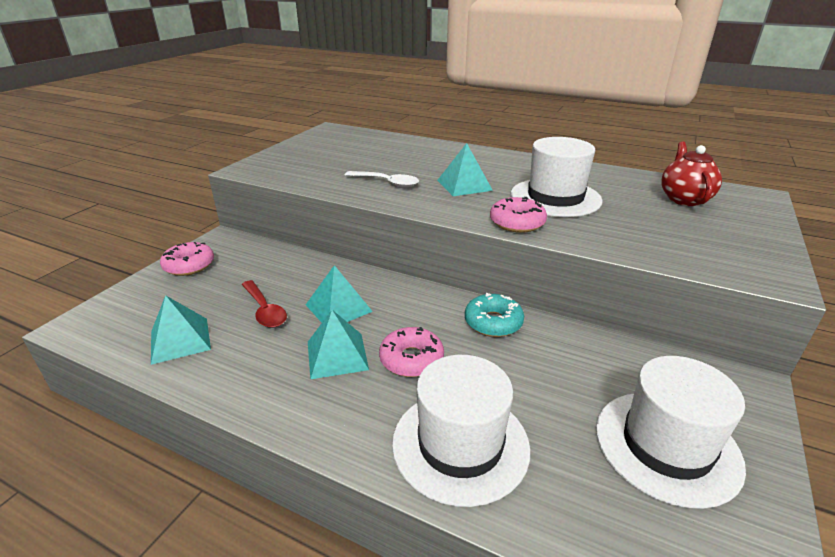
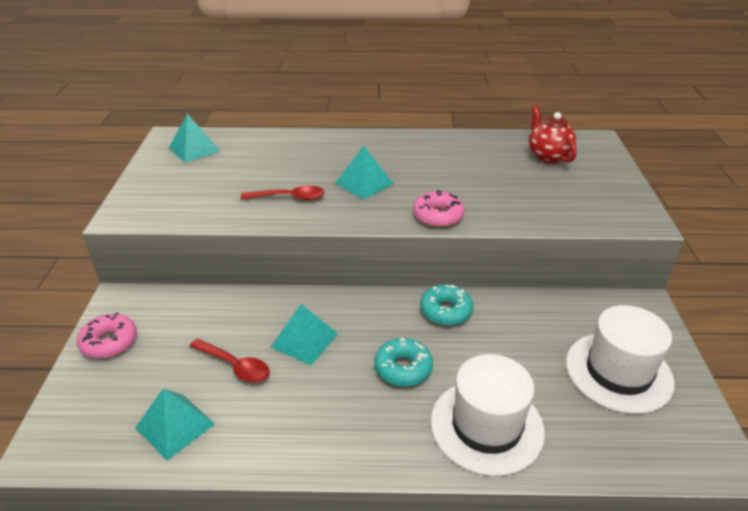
camera: 25 degrees left, 5 degrees up
turquoise pyramid [308,310,369,379] -> turquoise pyramid moved to [169,114,220,163]
white spoon [345,171,419,187] -> red spoon [241,186,325,201]
pink donut [379,327,444,377] -> turquoise donut [374,337,433,387]
white hat [511,137,603,217] -> none

